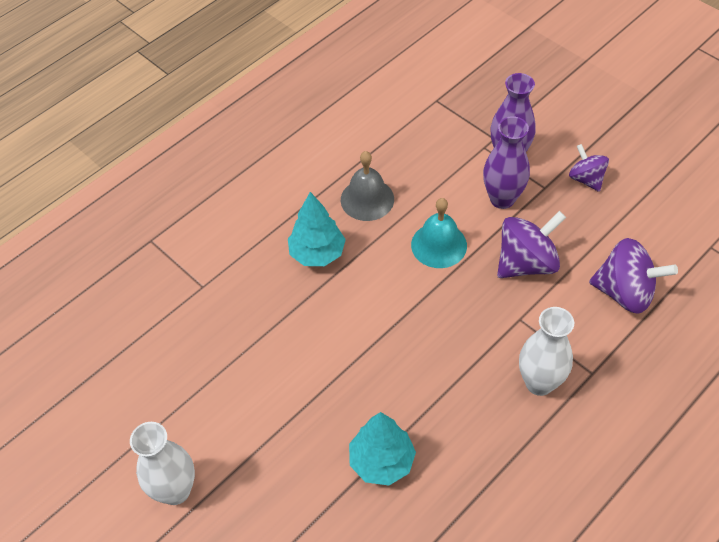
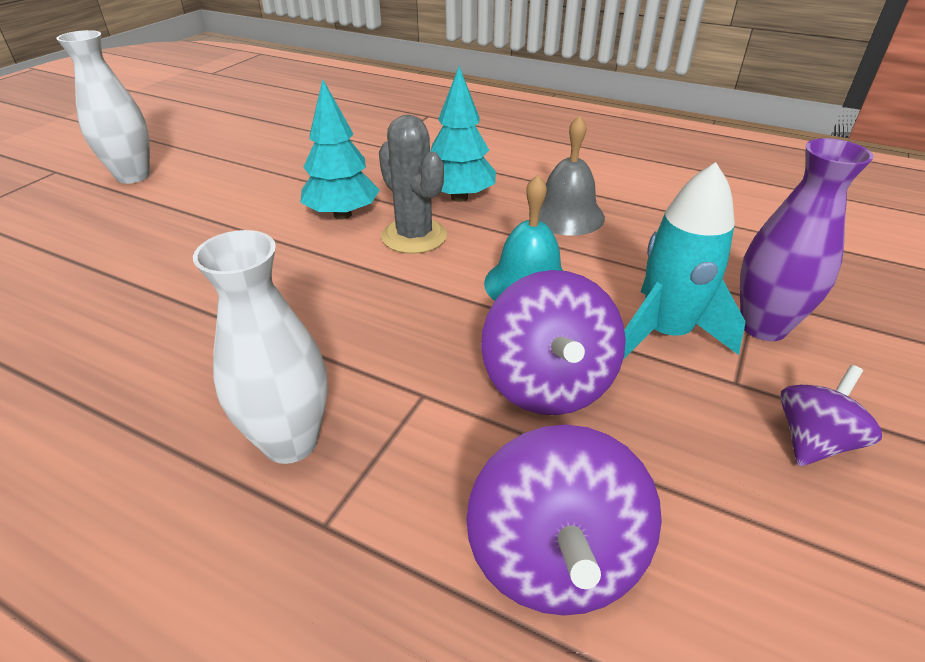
camera: 70 degrees right, 15 degrees down
turquoise tree [349,412,416,485] -> turquoise tree moved to [300,79,380,220]
purple vase [483,116,530,209] -> turquoise rocket [623,162,746,359]
purple spinning top [497,211,566,278] -> purple spinning top turned 45 degrees clockwise [481,270,626,415]
none -> grey cactus [379,115,447,254]

